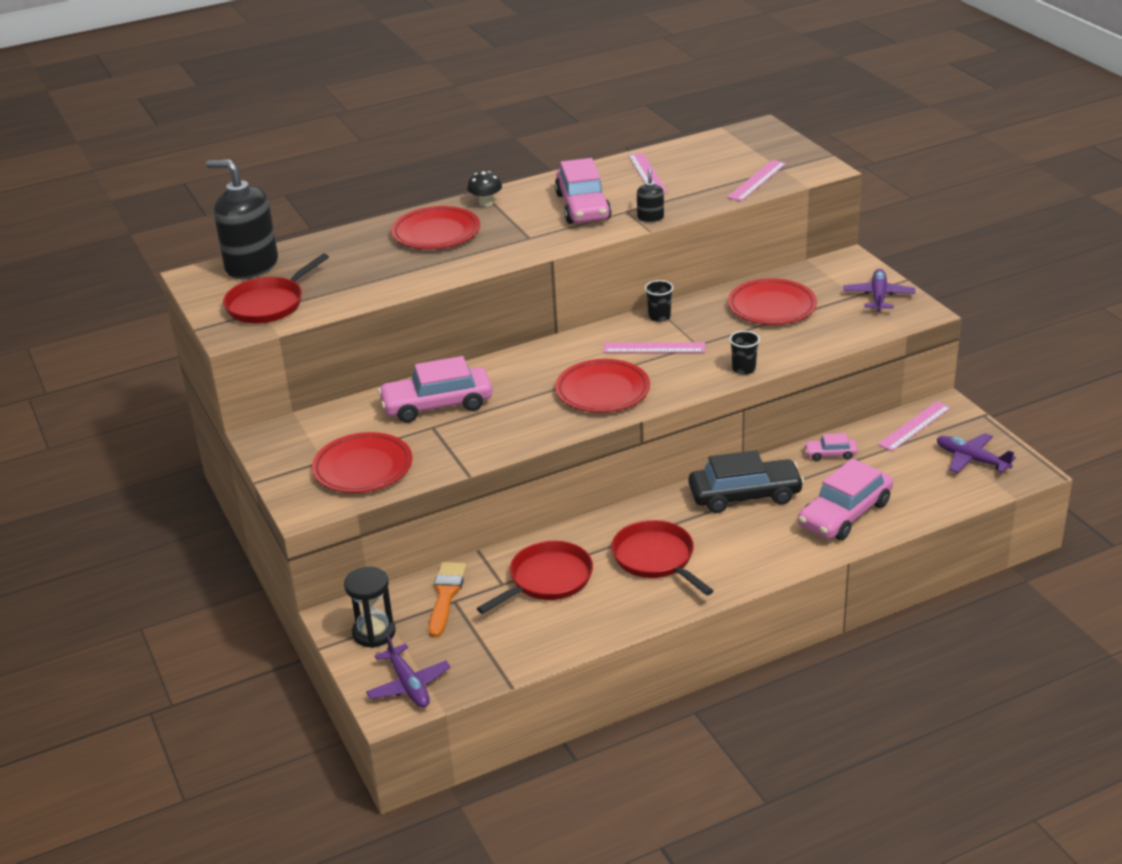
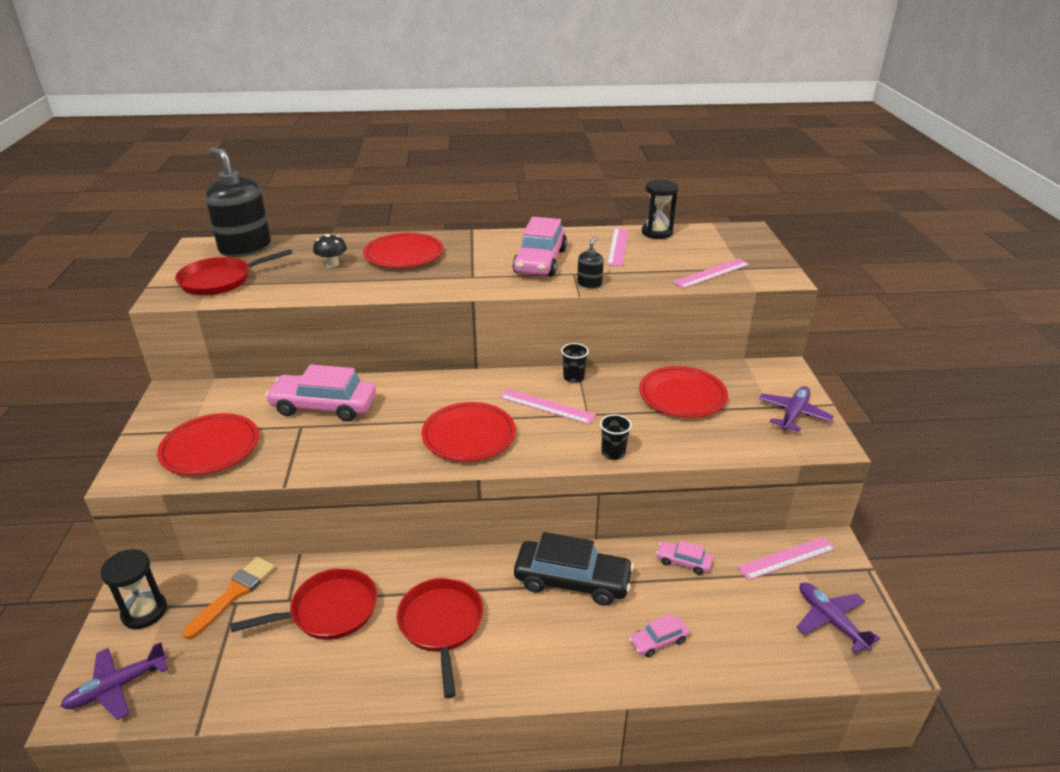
camera: 20 degrees right, 0 degrees up
purple plane [366,634,451,708] -> purple plane turned 60 degrees clockwise [60,642,168,720]
black mushroom [467,171,502,206] -> black mushroom moved to [313,234,347,267]
pink car [798,458,893,540] -> pink car [629,614,690,657], size x0.48
none -> black hourglass [642,179,678,239]

